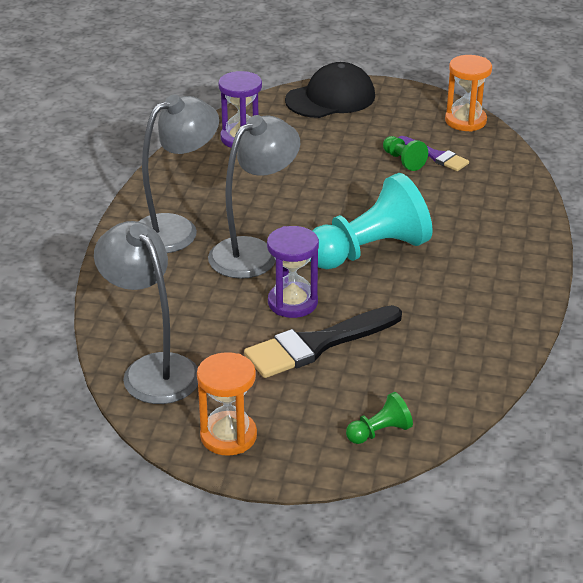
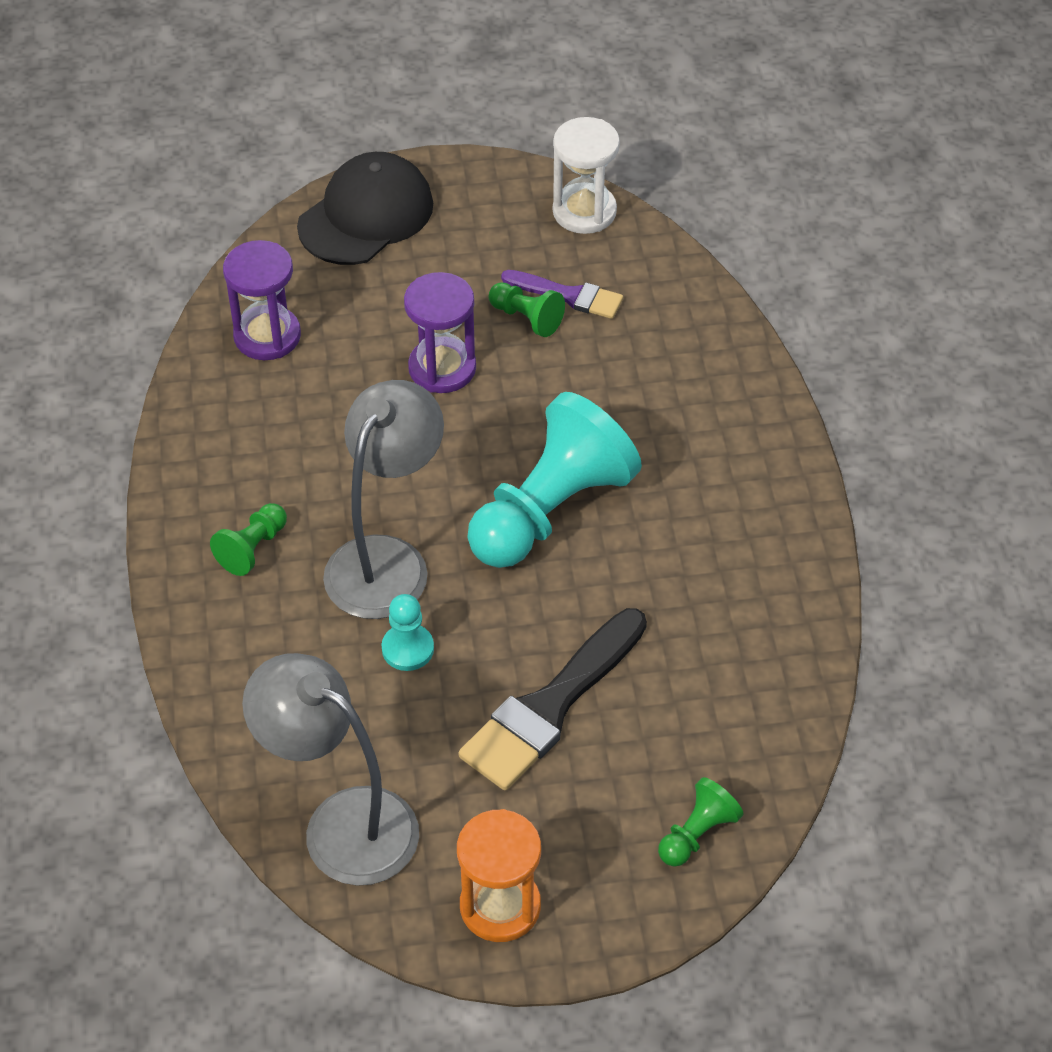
camera: 20 degrees left, 15 degrees up
grey lamp [138,95,219,253] -> green pawn [210,503,287,576]
purple hourglass [267,226,319,318] -> purple hourglass moved to [404,272,476,393]
orange hourglass [445,55,492,132] -> white hourglass [553,117,620,234]
none -> turquoise pawn [382,594,434,671]

